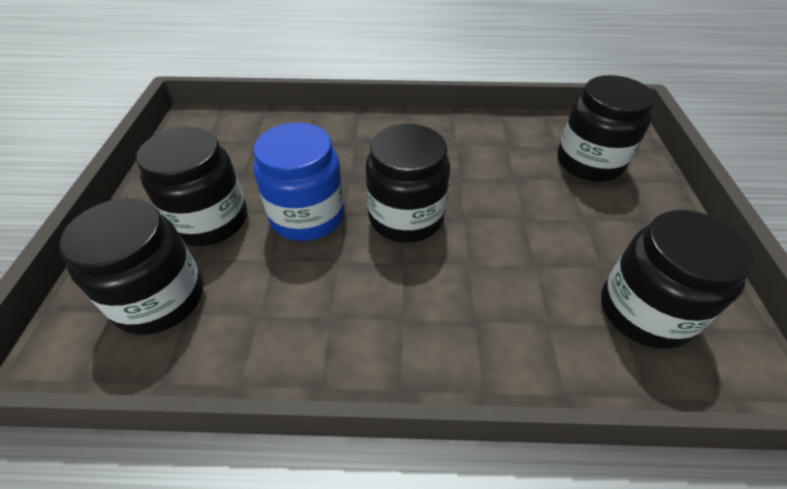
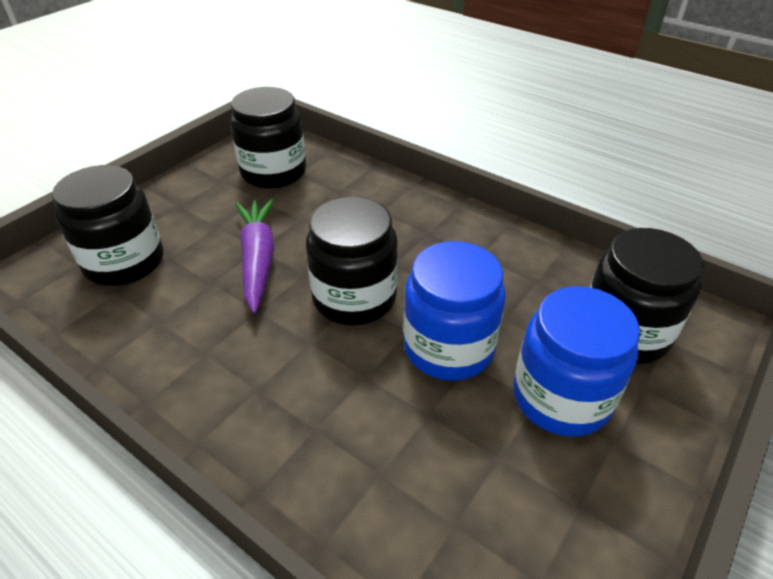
camera: 145 degrees left, 5 degrees down
black jar [136,127,247,246] -> blue jar [513,286,640,437]
none -> purple carrot [235,199,274,314]

